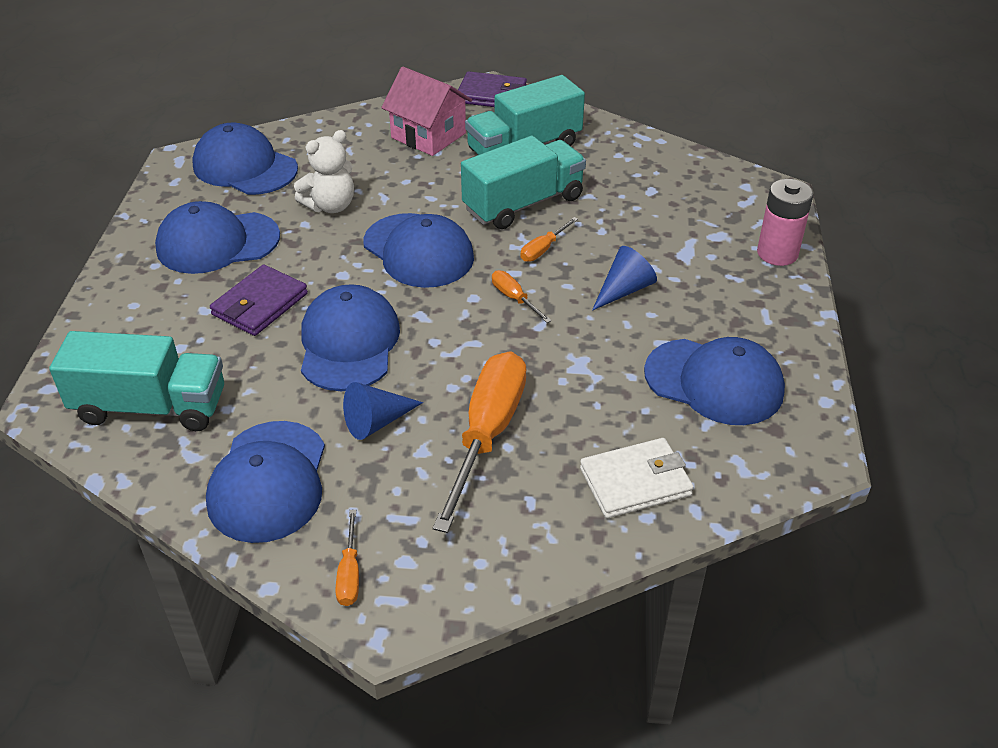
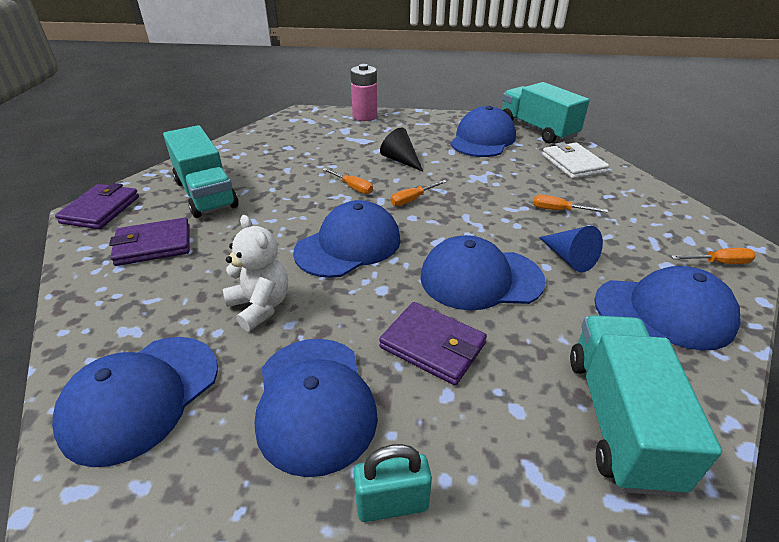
camera: 90 degrees left, 5 degrees down
pink house [381,66,472,156] -> purple wallet [109,218,189,266]
orange screwdriver [433,351,526,533] -> orange screwdriver [533,195,608,213], size x0.44
turquoise truck [461,136,586,229] -> turquoise truck moved to [502,82,590,144]
blue cone [592,246,657,311] -> black cone [380,128,423,172]
none -> turquoise padlock [353,444,432,522]

